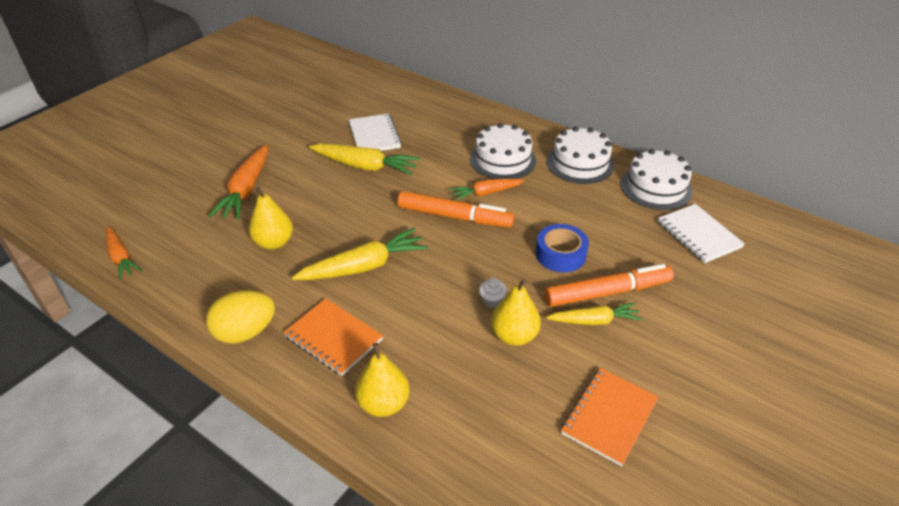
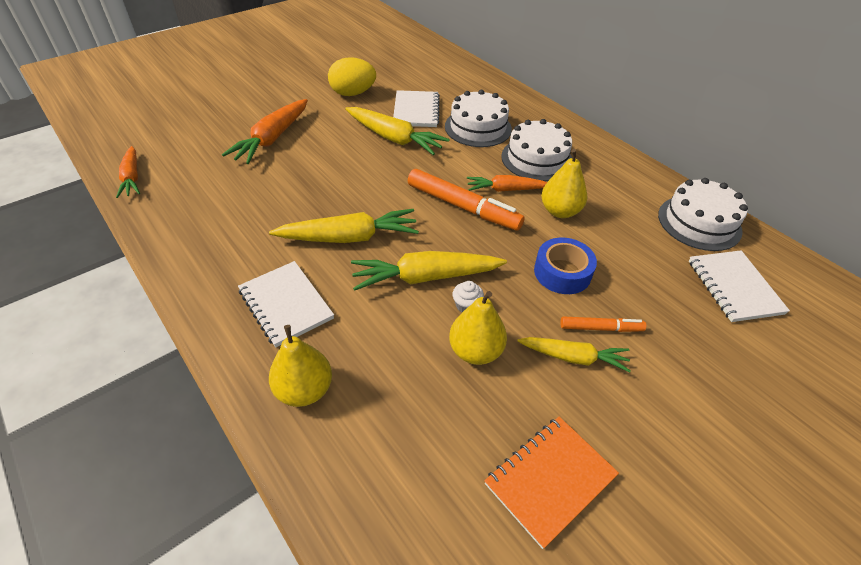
camera: 15 degrees right, 5 degrees up
yellow egg [206,290,275,344] -> yellow egg moved to [328,57,376,96]
yellow pear [249,187,293,250] -> yellow pear moved to [541,149,587,218]
orange notebook [283,298,383,376] -> white notebook [238,261,334,347]
orange marker [544,264,674,307] -> orange marker [560,316,646,332], size x0.54
white cake [547,127,614,184] -> white cake moved to [445,90,512,147]
none -> yellow carrot [351,251,507,291]

